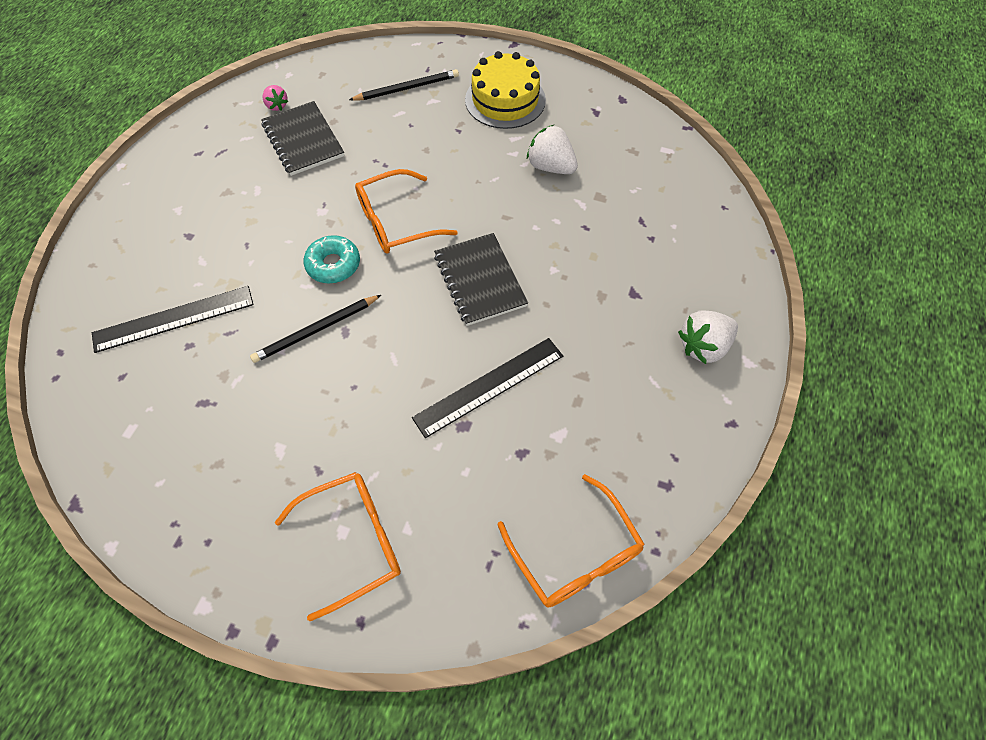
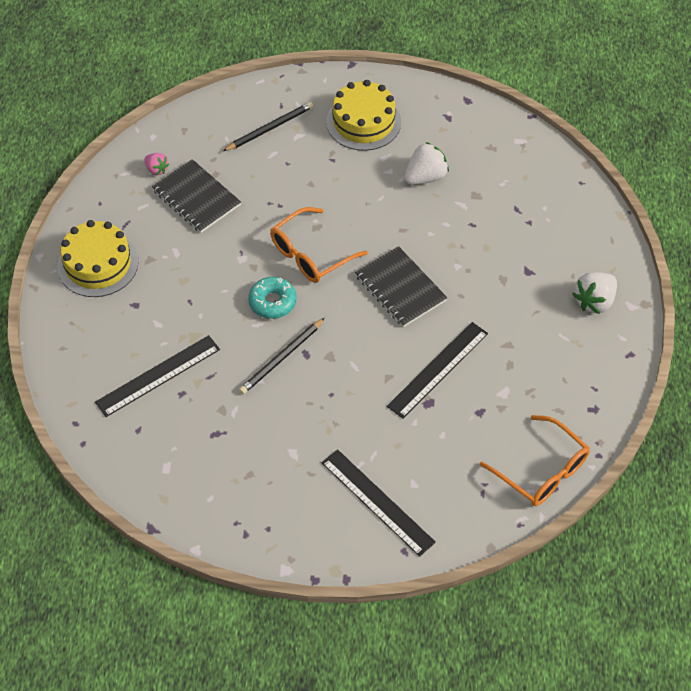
camera: 15 degrees left, 5 degrees down
orange glasses [275,472,401,621] -> black ruler [321,449,436,557]
white strawberry [527,125,578,174] -> white strawberry turned 120 degrees clockwise [404,142,449,185]
none -> yellow cake [57,220,139,297]

